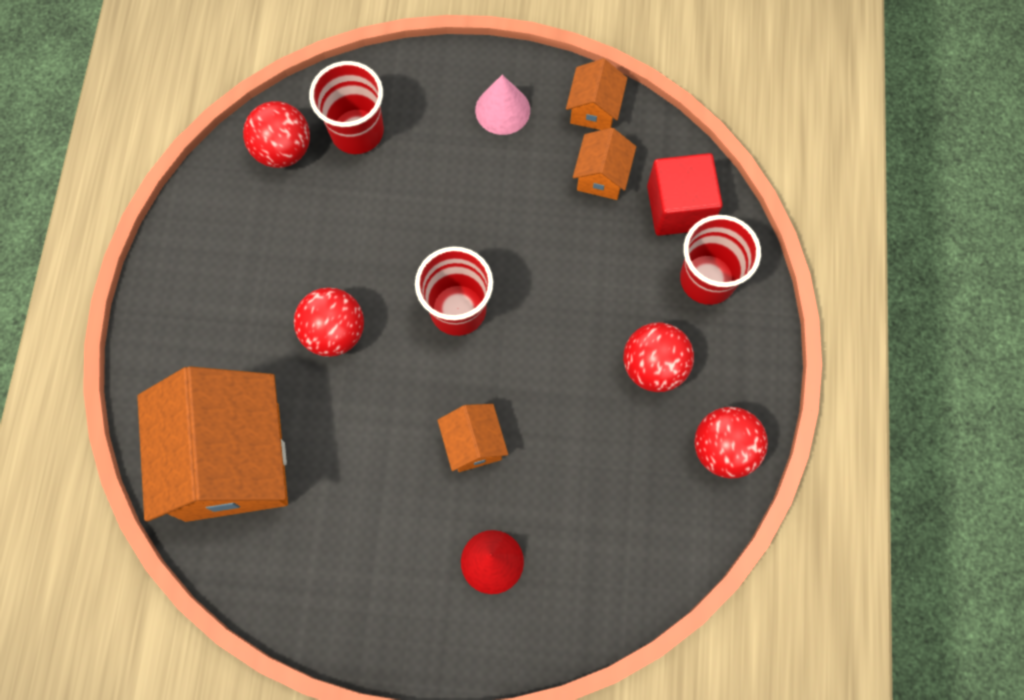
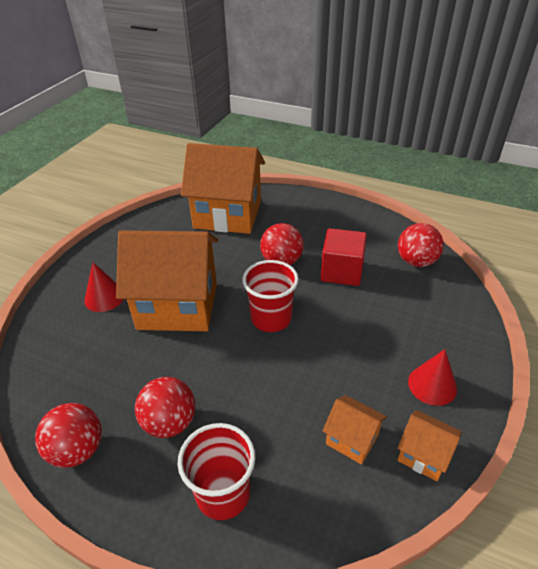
camera: 110 degrees right, 30 degrees down
red cup [309,61,384,154] -> none
orange house [437,404,508,472] -> orange house [116,230,218,331], size x2.26
pink cone [475,75,530,135] -> red cone [408,349,457,406]
red cube [647,153,723,236] -> red cube moved to [320,228,367,286]

